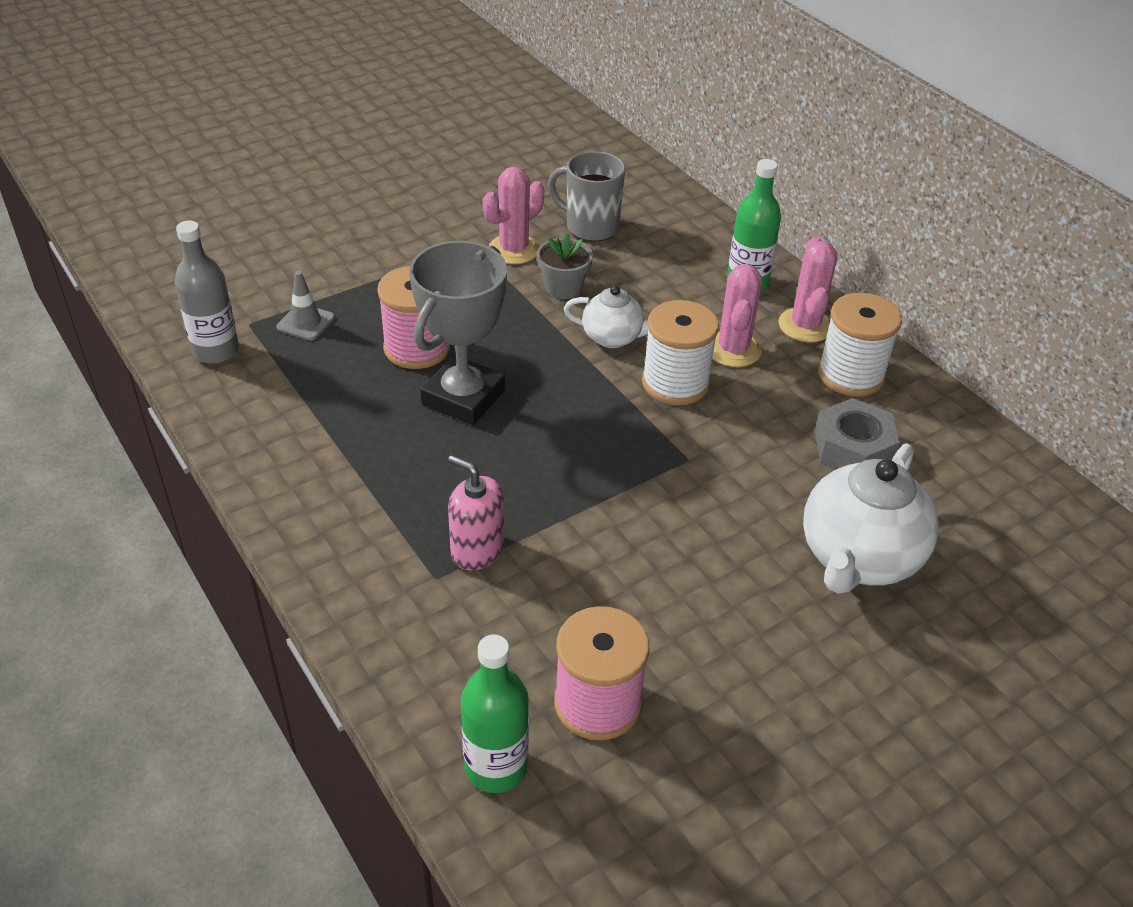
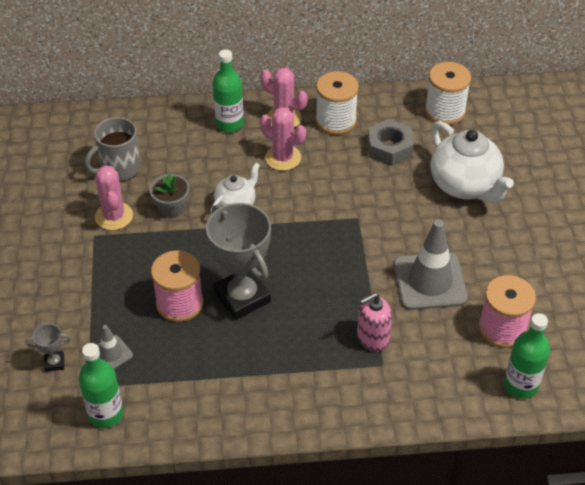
camera: 60 degrees left, 5 degrees up
grey bottle [175,220,239,364] -> green bottle [79,343,123,428]
white spool [642,300,719,405] -> white spool moved to [425,62,471,125]
none -> grey trophy [26,324,71,372]
none -> grey traffic cone [394,220,468,310]

